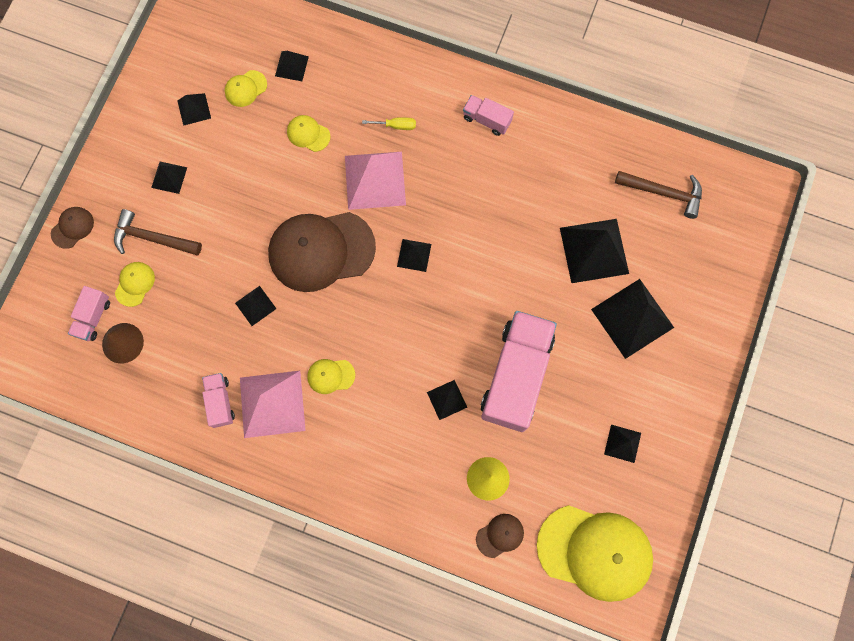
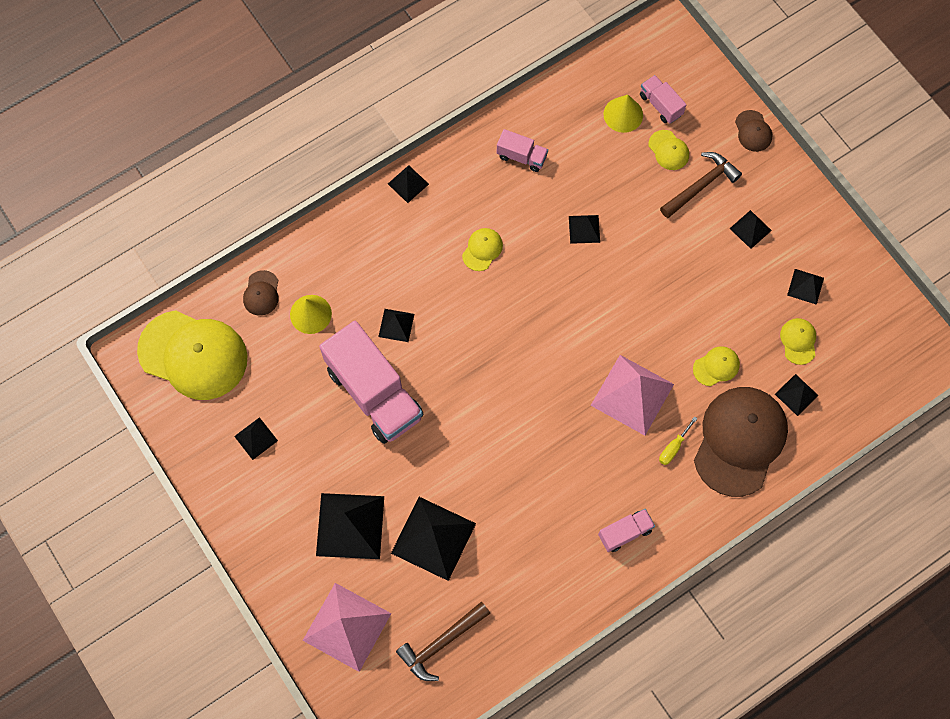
camera: 125 degrees right, 5 degrees down
brown cone [102,323,144,364] -> yellow cone [603,95,643,133]
pink pyramid [240,371,306,438] -> pink pyramid moved to [302,583,391,672]
brown cap [268,212,376,292] -> brown cap moved to [694,387,788,497]
black pyramid [397,239,431,272] -> black pyramid moved to [388,165,429,203]
yellow cap [537,505,653,602] -> yellow cap turned 120 degrees counterclockwise [137,310,248,400]

